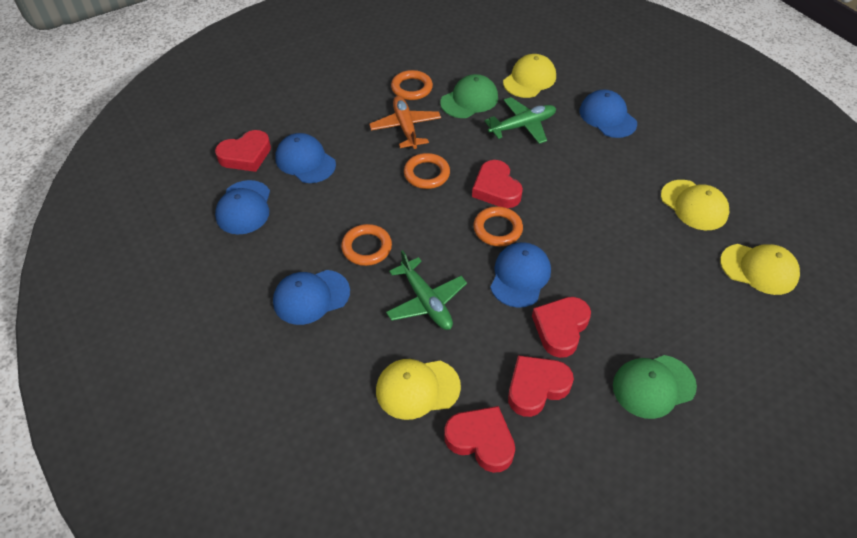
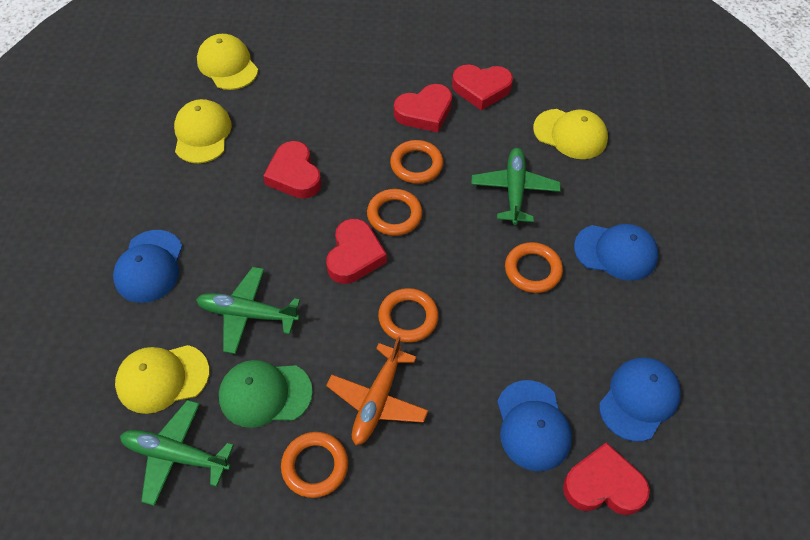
camera: 145 degrees left, 5 degrees up
red heart [444,406,515,473] -> red heart moved to [263,141,321,199]
blue cap [490,242,551,308] -> orange ring [390,140,443,184]
green cap [613,355,697,419] -> none
none -> green plane [120,400,234,506]

